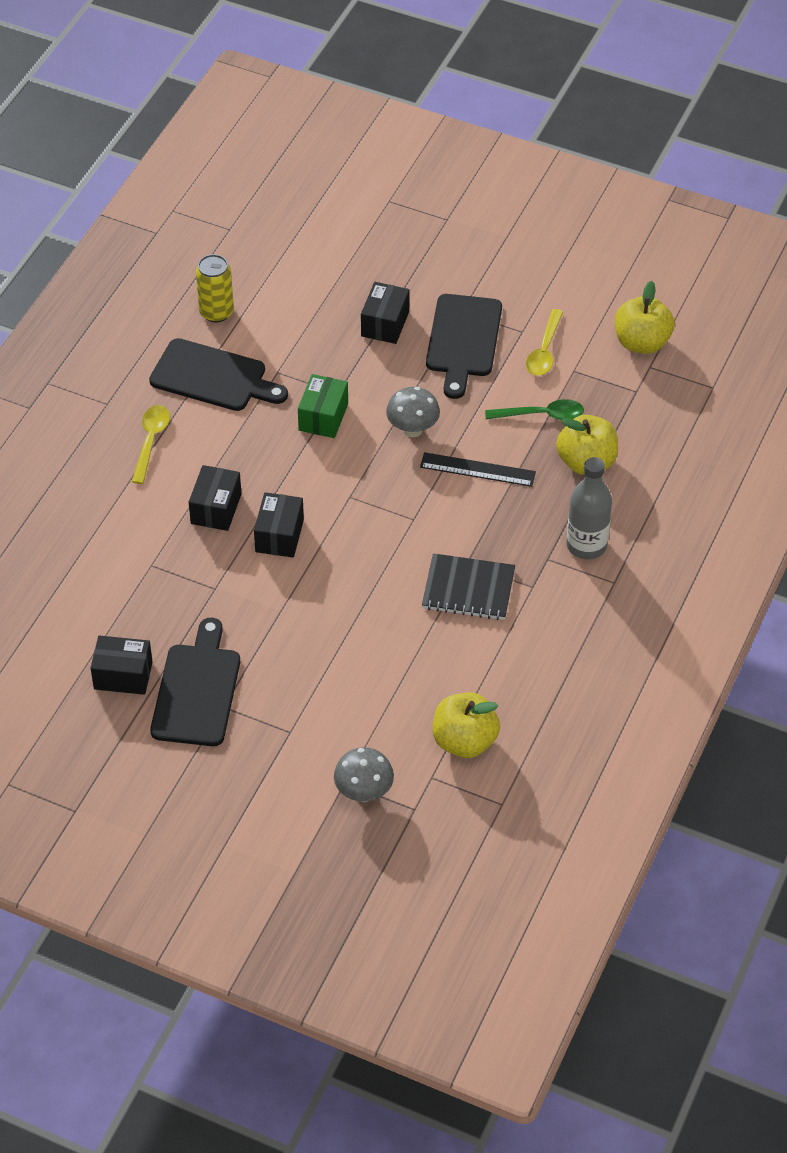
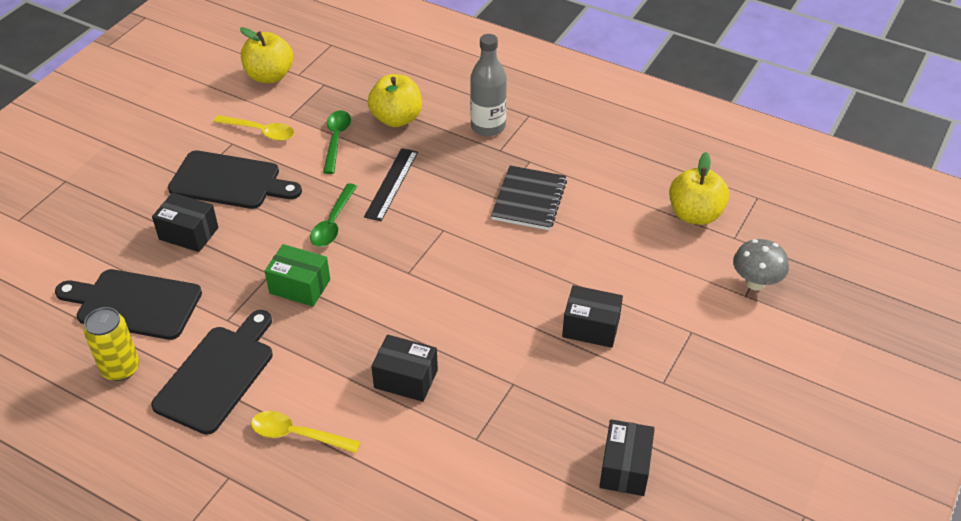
camera: 85 degrees left, 5 degrees down
black cutting board [150,618,240,746] -> black cutting board moved to [55,269,202,340]
black box [254,492,304,558] -> black box moved to [562,285,623,348]
grey mushroom [386,387,440,437] -> green spoon [310,183,357,247]

